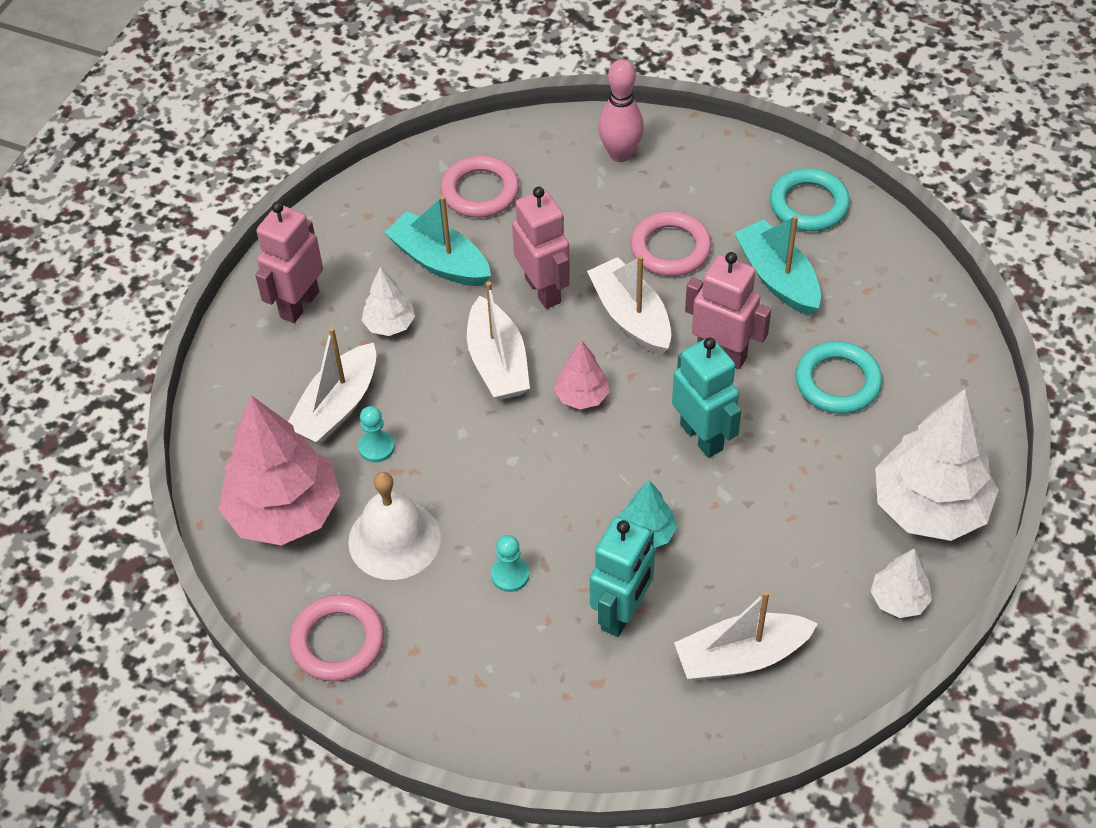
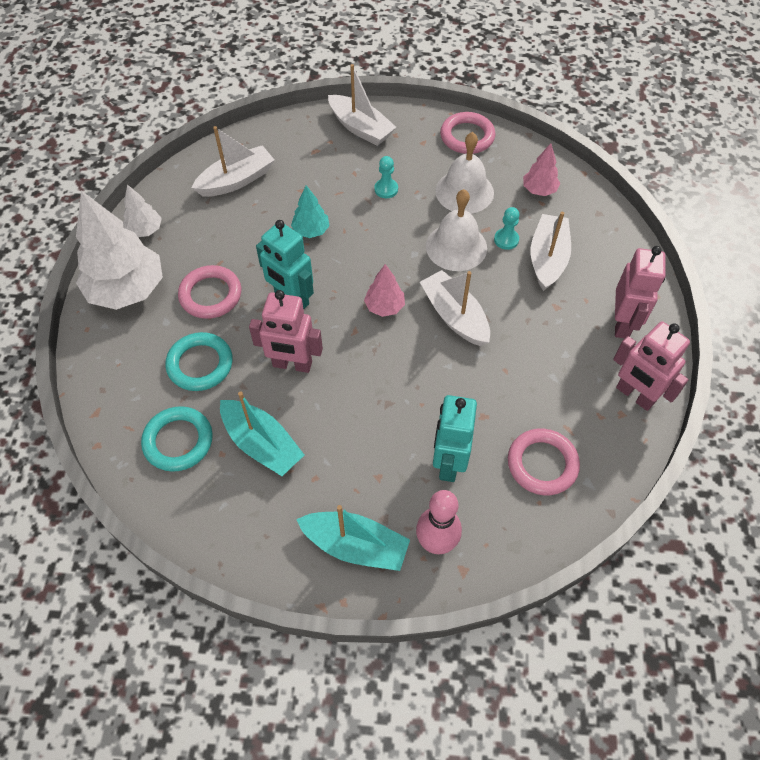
camera: 160 degrees right, 5 degrees up
pink tree [219,395,340,545] -> pink tree [523,143,560,196], size x0.48
white tree [361,267,415,336] -> none
turquoise boat [384,196,491,286] -> turquoise boat moved to [296,505,410,571]
pink robot [512,187,570,309] -> pink robot moved to [613,321,690,411]
white boat [587,255,671,355] -> white boat moved to [328,64,396,146]
turquoise robot [590,516,655,637] -> turquoise robot moved to [433,395,477,482]
pink ring [630,211,712,276] -> pink ring moved to [178,265,241,319]
turquoise ring [770,168,850,231] -> turquoise ring moved to [141,406,213,472]
none -> white bell [426,189,487,271]

